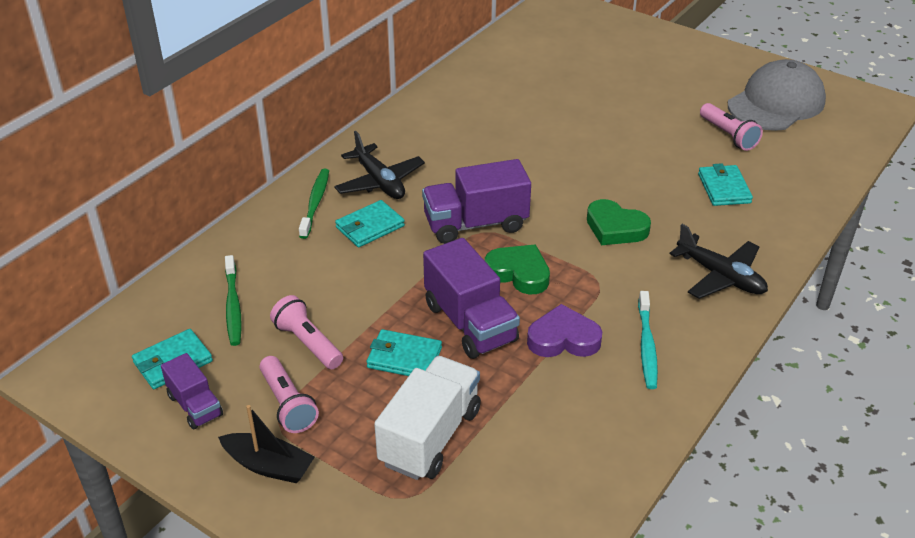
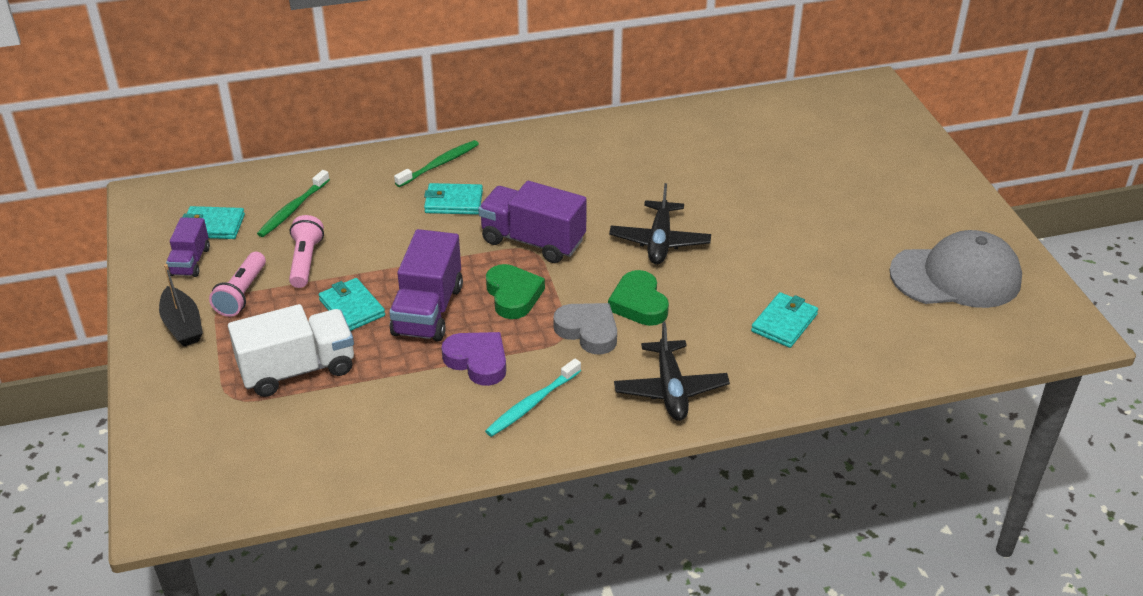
camera: 40 degrees right, 0 degrees up
black plane [334,131,425,199] -> black plane moved to [609,183,711,264]
pink flashlight [700,103,763,151] -> none
none -> grey heart [553,303,617,355]

